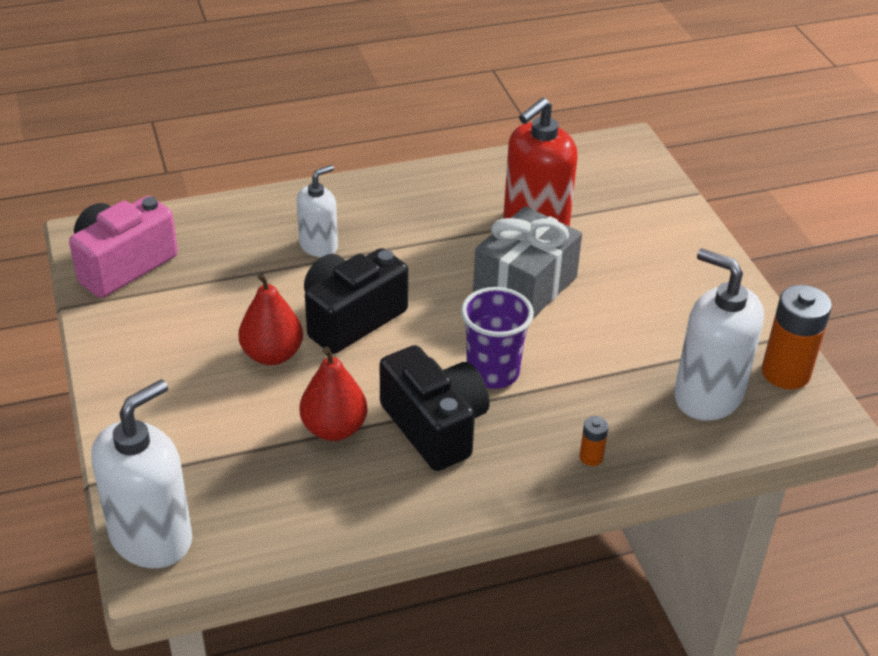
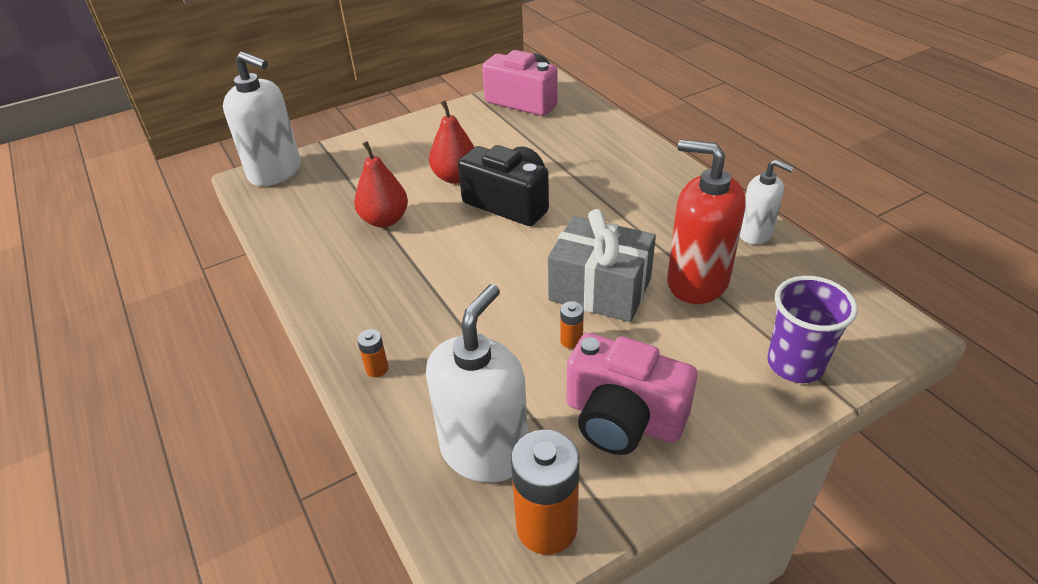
camera: 80 degrees right, 0 degrees up
white soap dispenser [297,165,338,257] -> white soap dispenser moved to [740,160,794,244]
black camera [380,345,490,471] -> none
purple cup [461,287,534,389] -> purple cup moved to [767,276,858,383]
none -> orange battery [560,301,584,349]
none -> pink camera [567,333,697,455]

